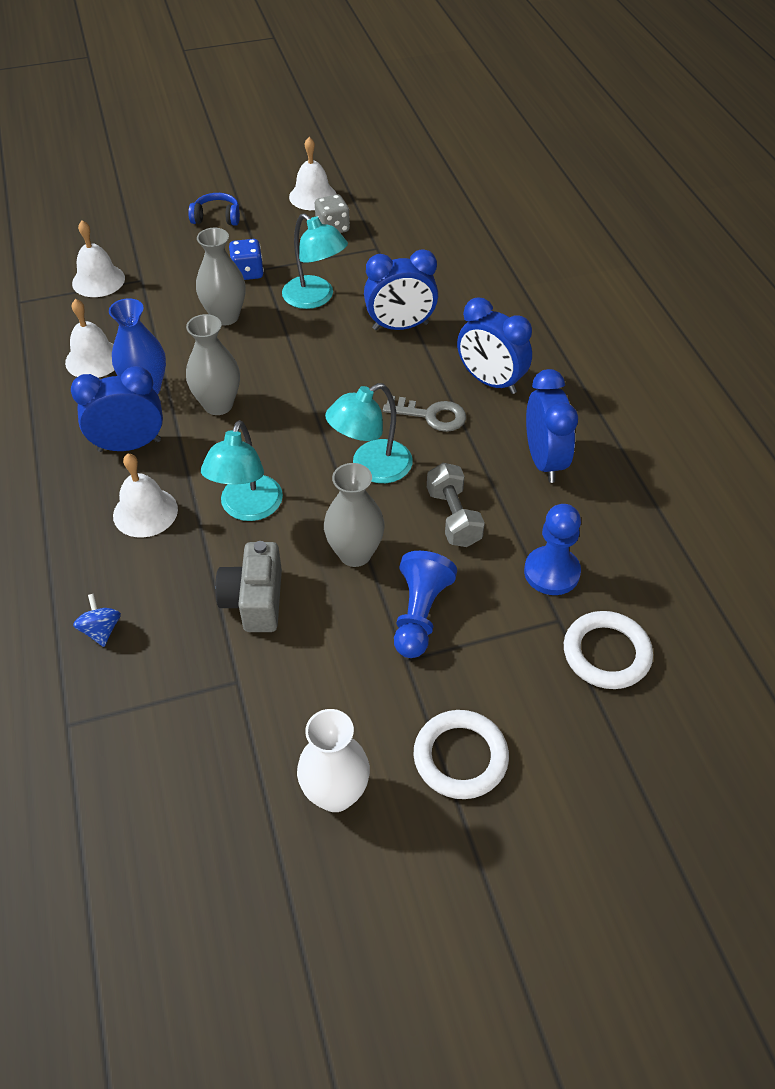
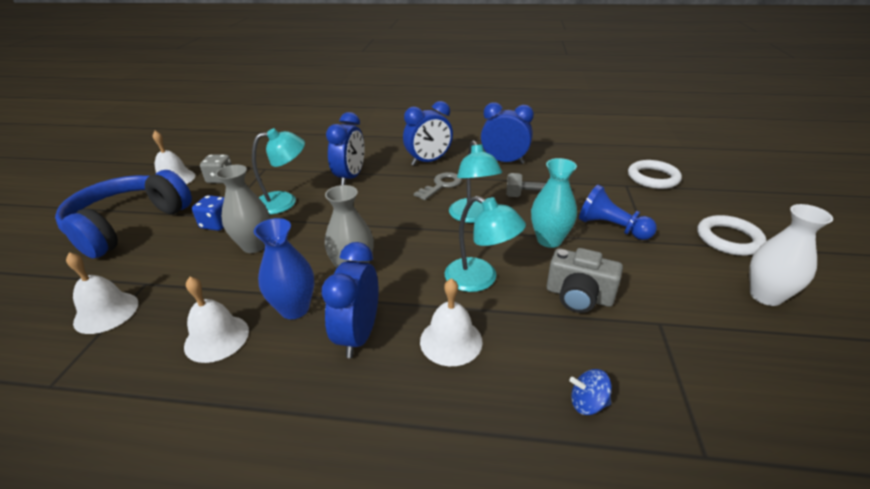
camera: 65 degrees left, 15 degrees down
blue headphones [188,193,240,226] -> blue headphones [55,170,192,259], size x2.37
grey vase [324,463,385,567] -> turquoise vase [531,158,577,248]
blue pawn [524,504,581,595] -> none

